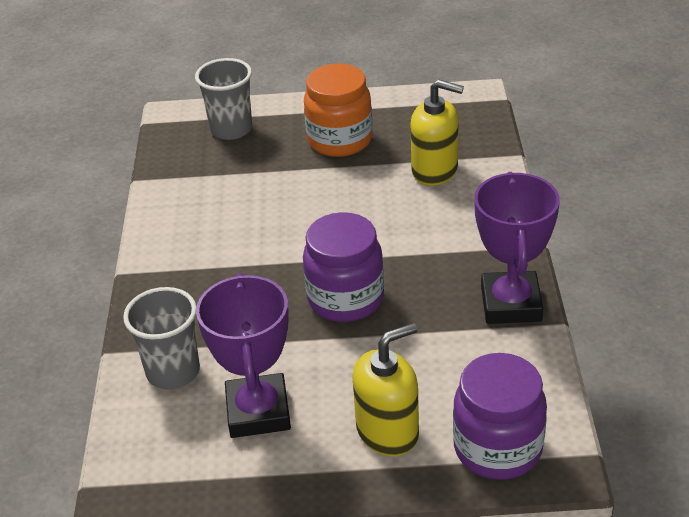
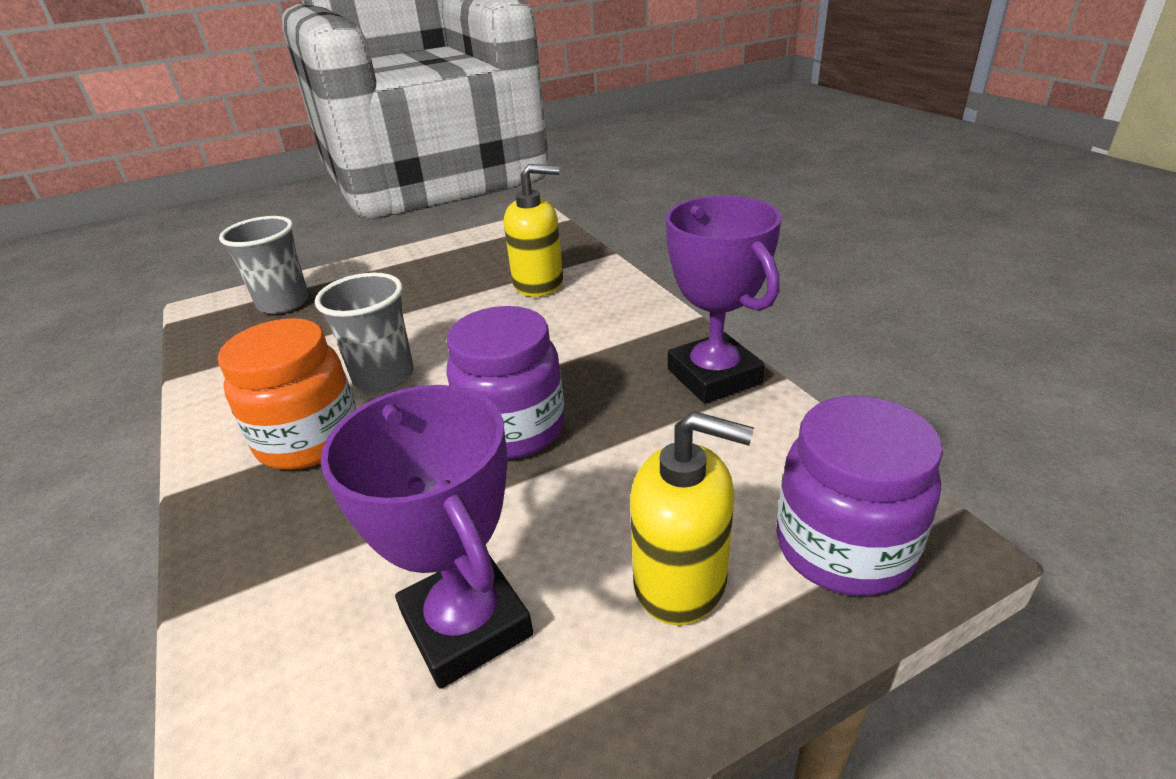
camera: 25 degrees left, 5 degrees down
grey cup [123,287,200,389] -> grey cup moved to [315,272,414,392]
orange jar [304,63,373,157] -> orange jar moved to [218,318,356,470]
yellow soap dispenser [352,323,419,456] -> yellow soap dispenser turned 75 degrees clockwise [630,411,754,625]

